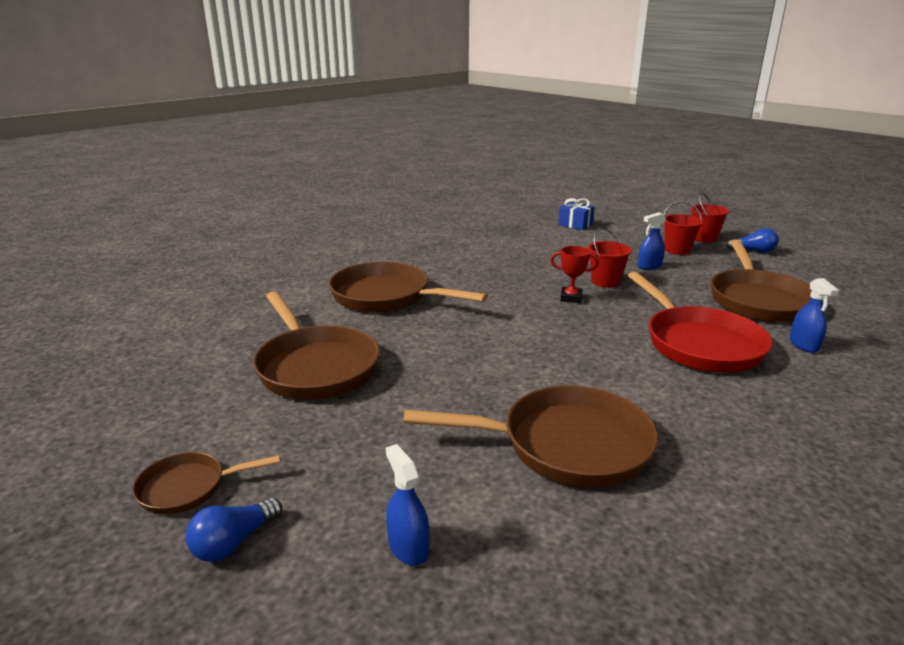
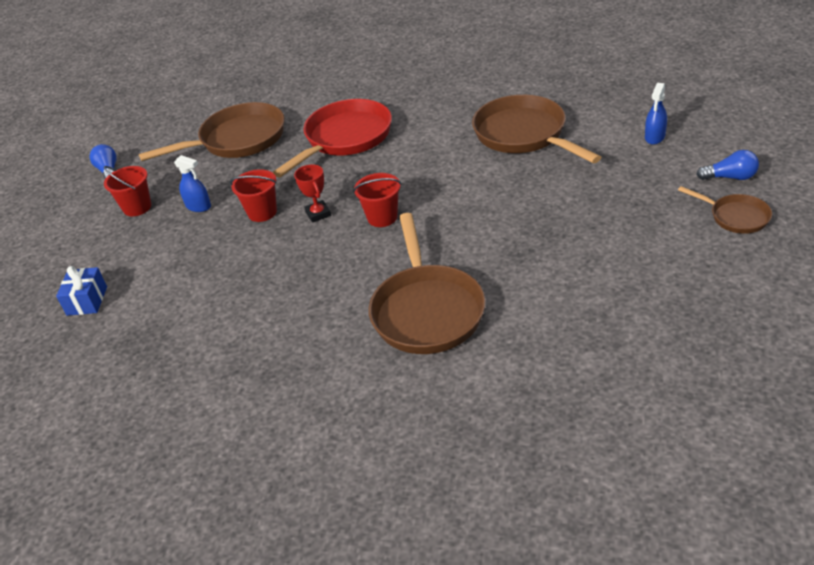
camera: 120 degrees left, 15 degrees up
brown pan [253,291,380,400] -> none
red bucket [690,192,729,243] -> red bucket moved to [353,173,401,227]
blue spray bottle [789,278,839,353] -> none

